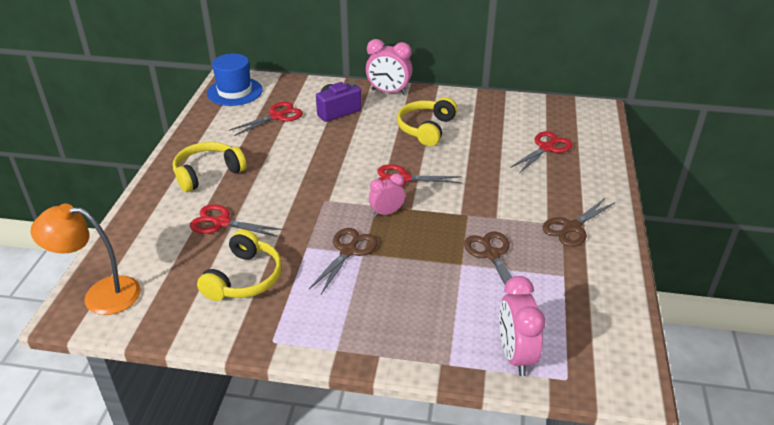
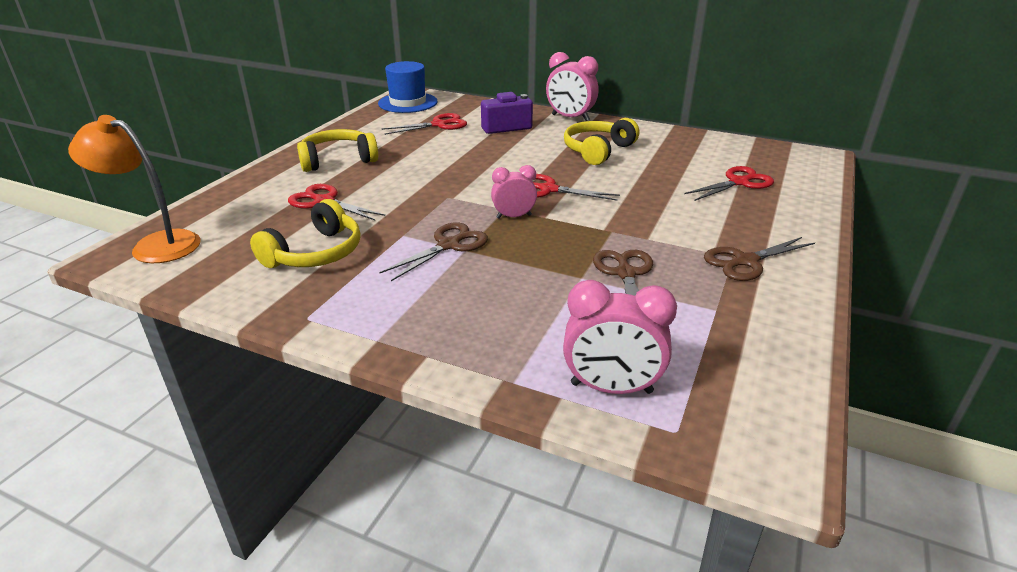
camera: 15 degrees right, 5 degrees down
pink clock [499,276,545,376] -> pink clock turned 90 degrees counterclockwise [563,280,677,394]

